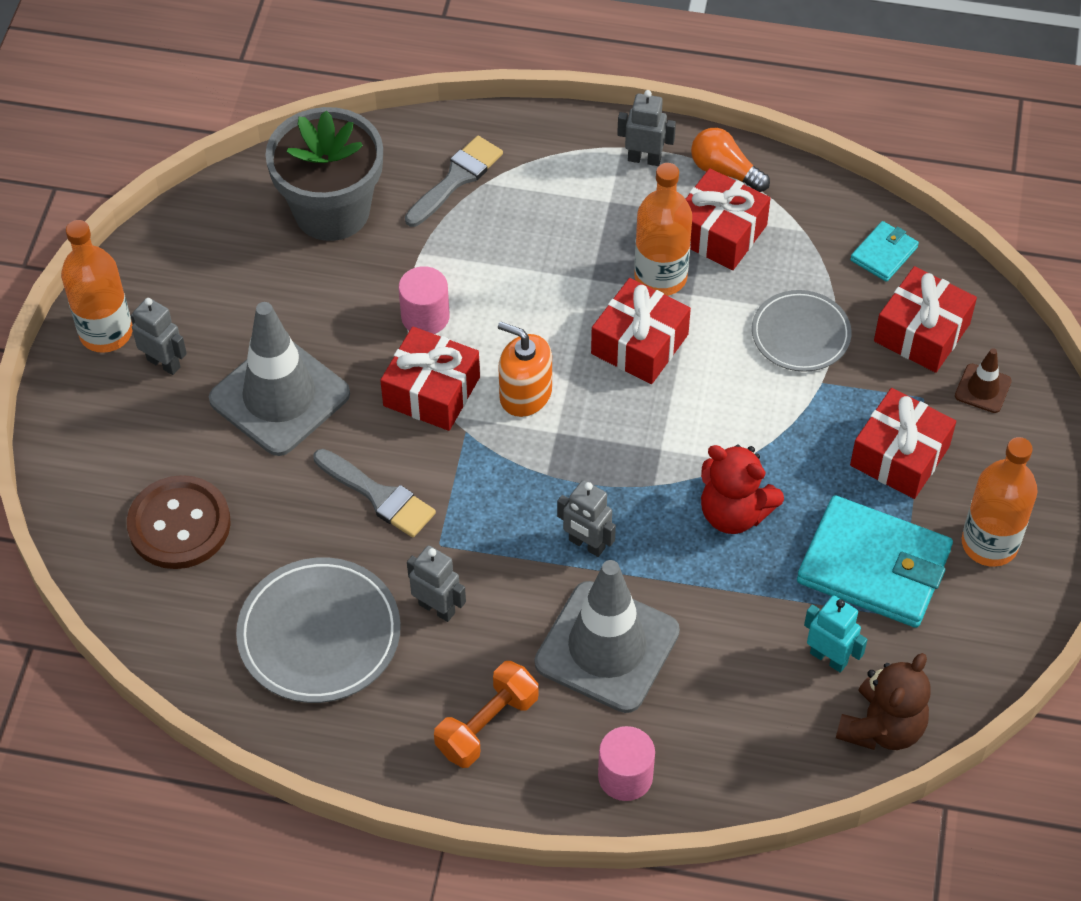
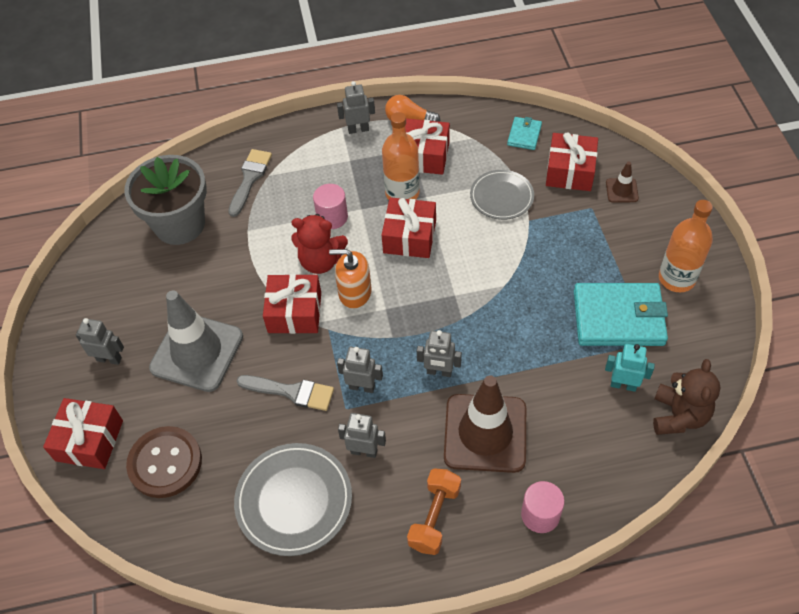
camera: 20 degrees left, 0 degrees up
orange bottle [61,220,132,353] -> none
pink cylinder [398,266,450,334] -> pink cylinder moved to [313,184,348,229]
grey traffic cone [535,560,680,713] -> brown traffic cone [444,375,526,473]
red teddy bear [701,445,784,534] -> red teddy bear moved to [291,214,348,274]
red gift [850,388,956,499] -> red gift moved to [43,398,123,469]
none -> grey robot [337,347,383,393]

